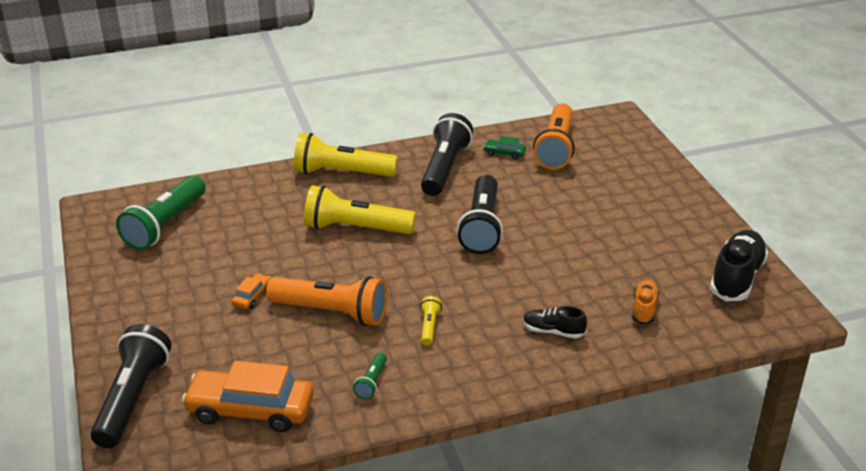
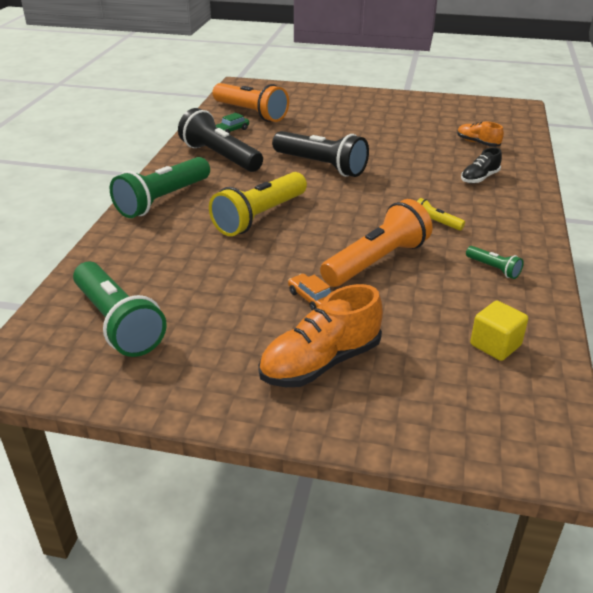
camera: 60 degrees left, 0 degrees up
black flashlight [90,324,171,448] -> none
orange car [182,361,314,432] -> yellow cube [470,301,528,361]
yellow flashlight [294,133,398,177] -> green flashlight [110,157,210,218]
black shoe [710,230,768,301] -> none
none -> orange shoe [258,284,383,387]

